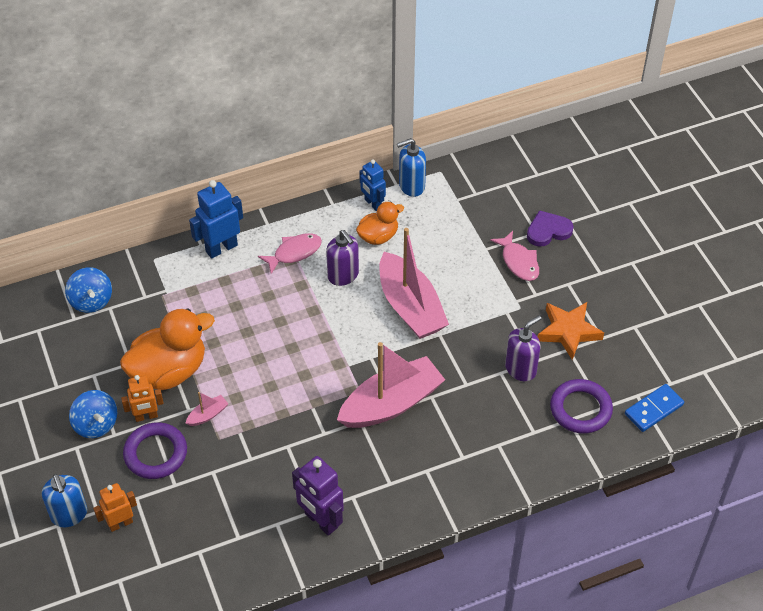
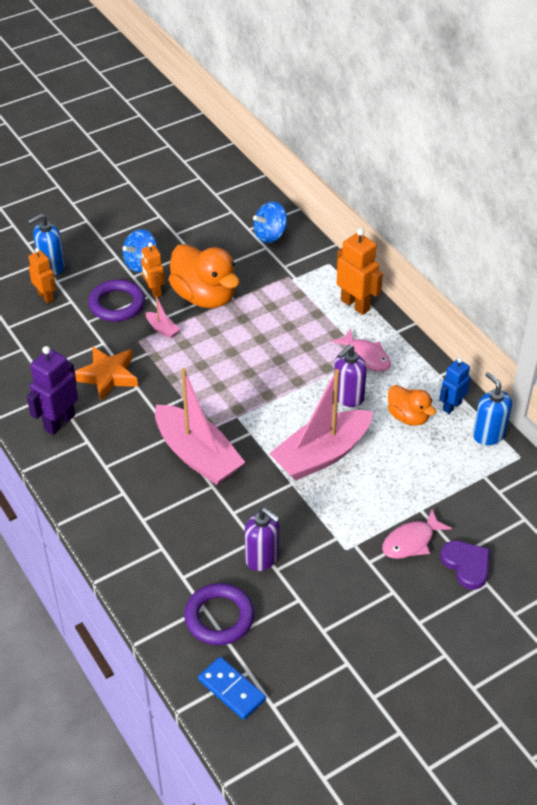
camera: 80 degrees right, 5 degrees down
blue robot [189,180,243,259] -> orange robot [336,228,383,315]
orange star [538,302,604,360] -> orange star moved to [75,346,138,401]

